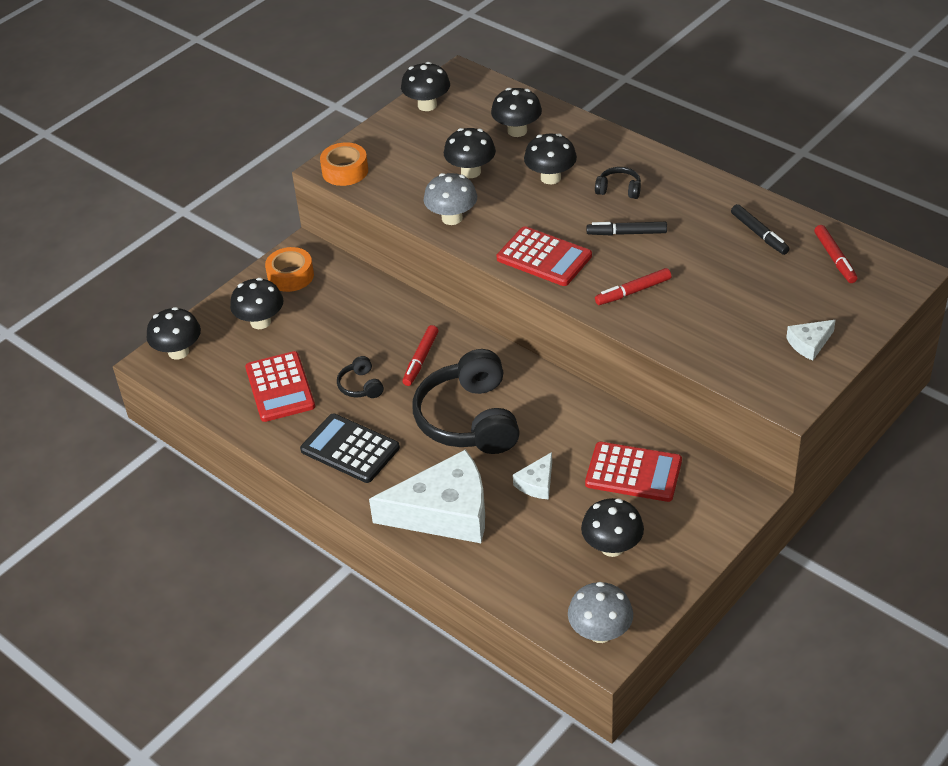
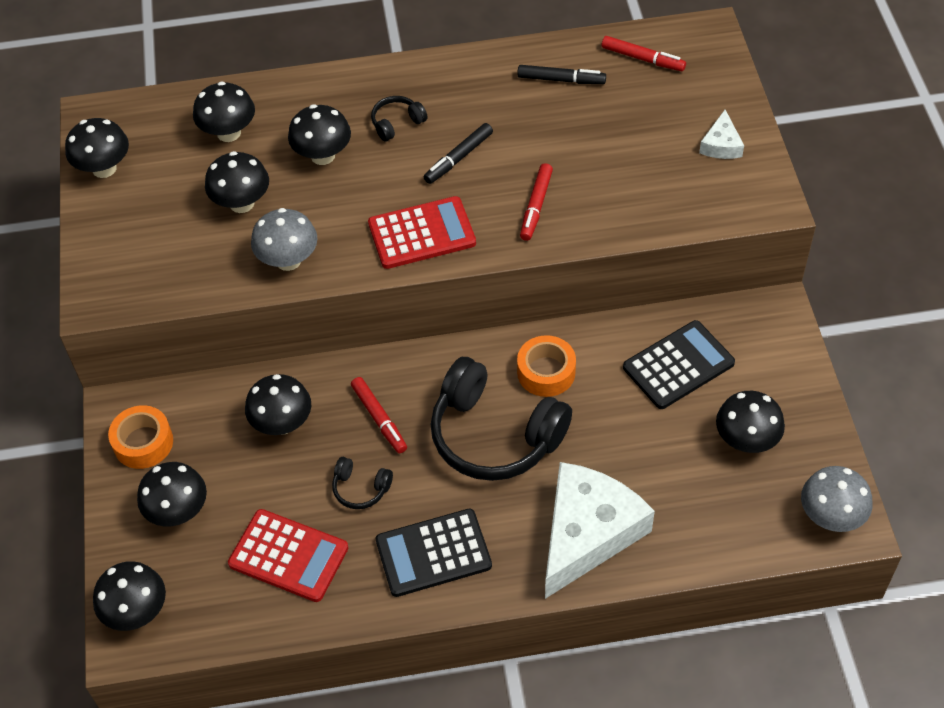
camera: 50 degrees left, 10 degrees up
orange tape [320,142,368,186] -> orange tape moved to [517,335,576,397]
white cheese [513,452,552,500] -> none
red calculator [585,442,682,502] -> black calculator [623,320,735,409]
none -> black mushroom [245,374,311,435]

